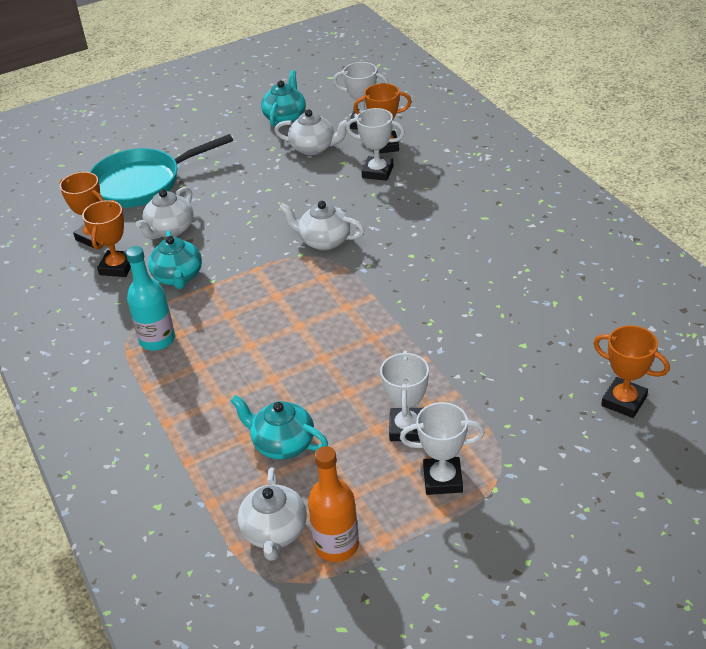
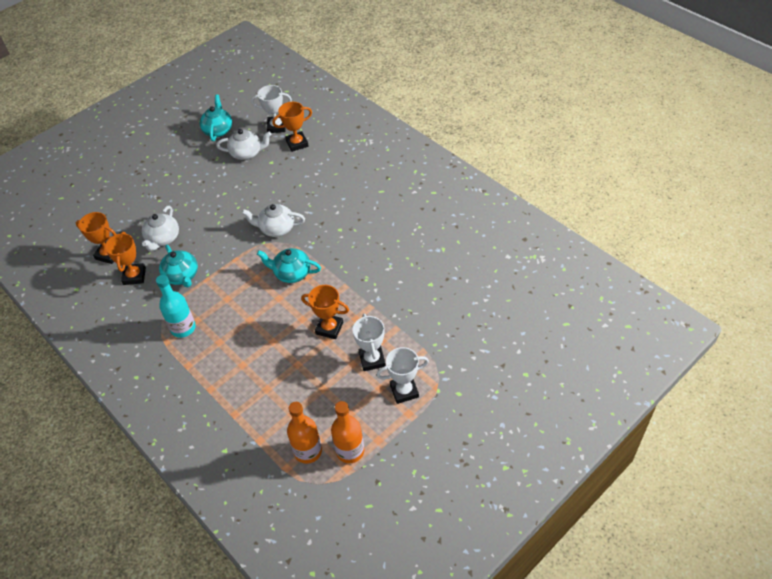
camera: 15 degrees left, 10 degrees up
turquoise pan [90,134,233,208] -> none
turquoise teapot [230,395,328,460] -> turquoise teapot moved to [257,248,321,283]
white teapot [238,467,307,561] -> orange bottle [287,402,322,464]
white trophy [346,108,405,181] -> none
orange trophy [593,325,670,418] -> orange trophy moved to [301,285,349,339]

